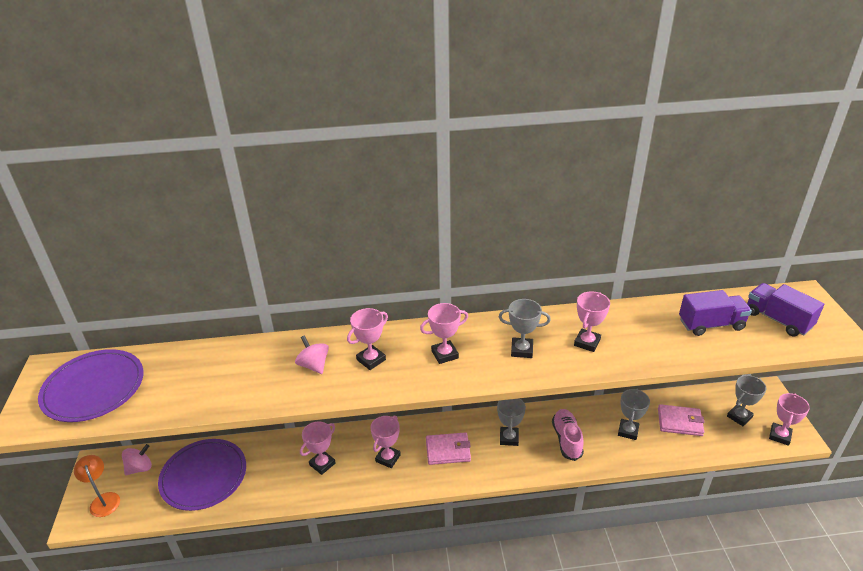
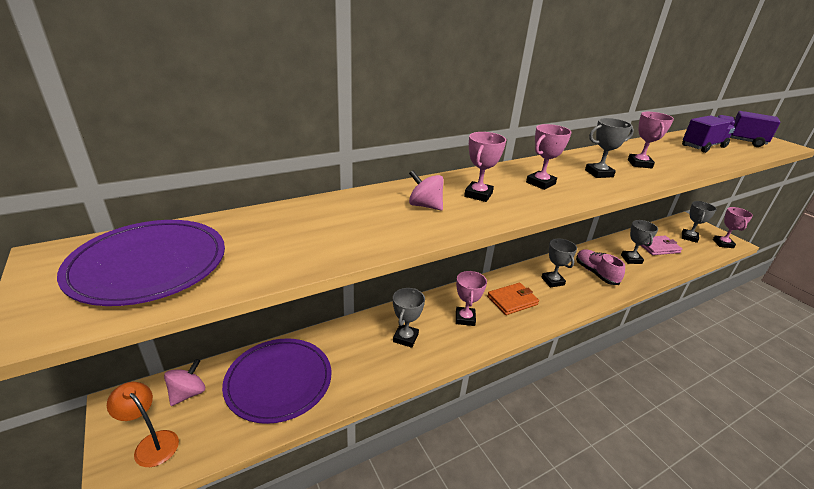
camera: 25 degrees left, 5 degrees down
pink trophy [300,421,336,475] -> grey trophy [393,288,425,348]
pink wallet [426,432,471,465] -> orange wallet [487,283,539,315]

